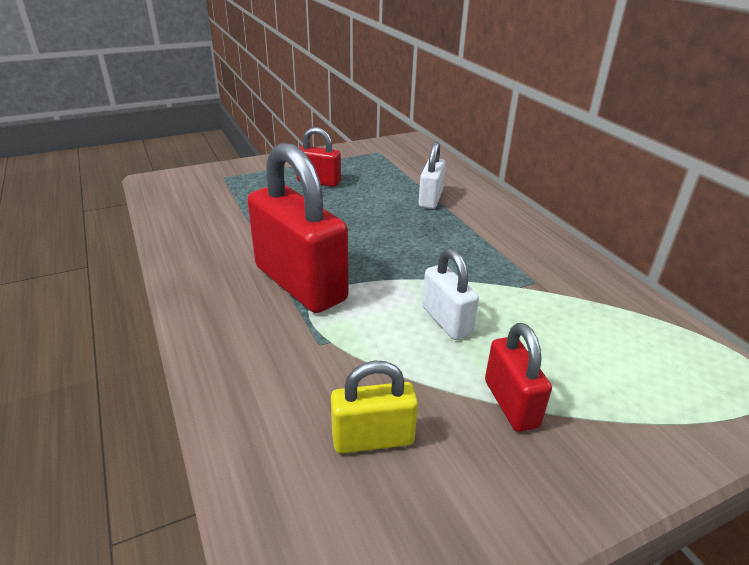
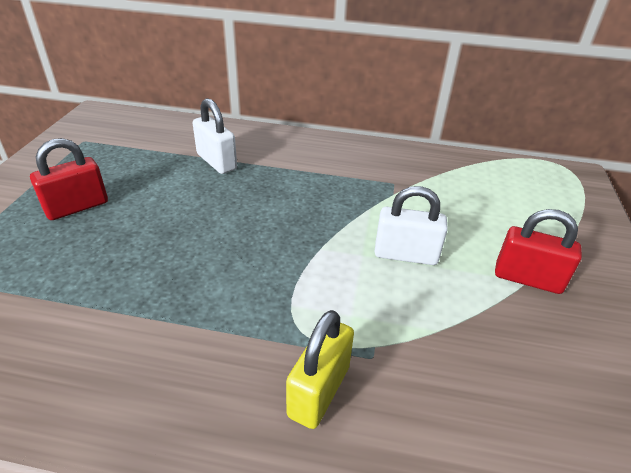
camera: 55 degrees left, 5 degrees up
red padlock [247,143,349,313] -> none
yellow padlock [331,361,418,454] -> yellow padlock moved to [286,310,354,429]

